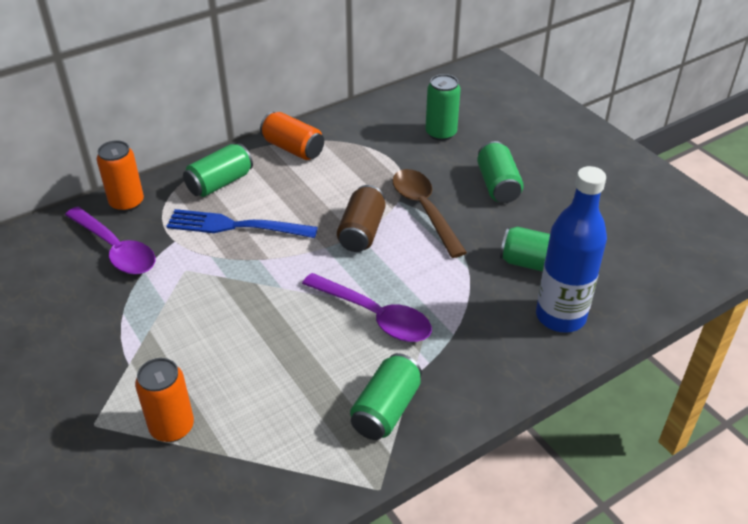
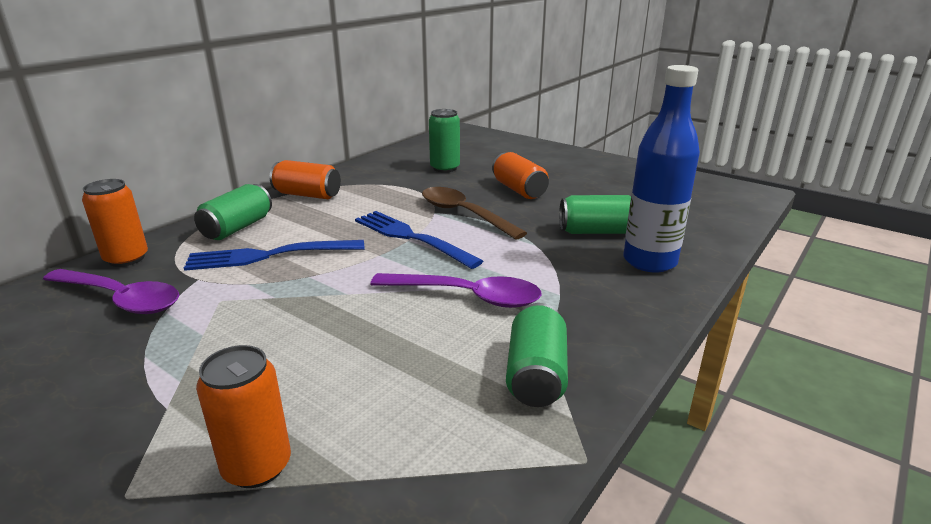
camera: 20 degrees left, 15 degrees down
brown can [337,185,385,252] -> blue fork [355,211,483,269]
green can [477,141,524,203] -> orange can [492,152,549,199]

